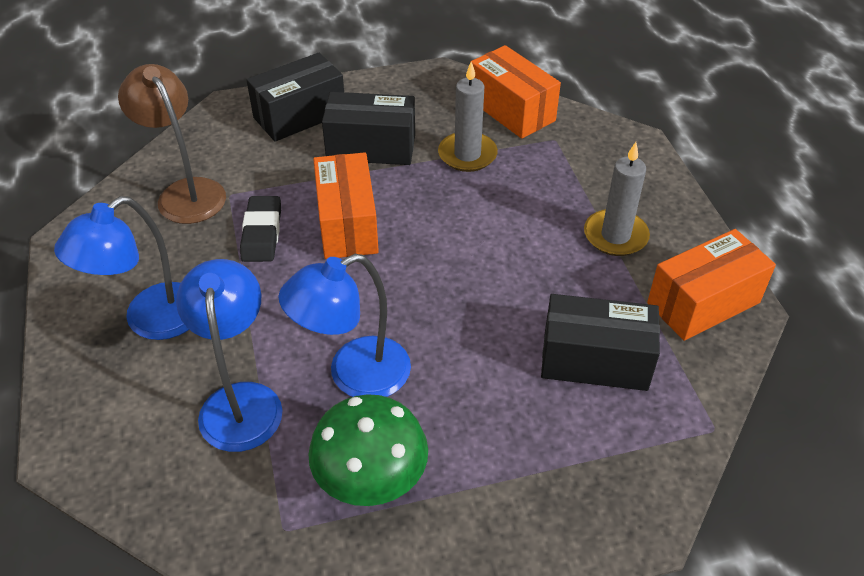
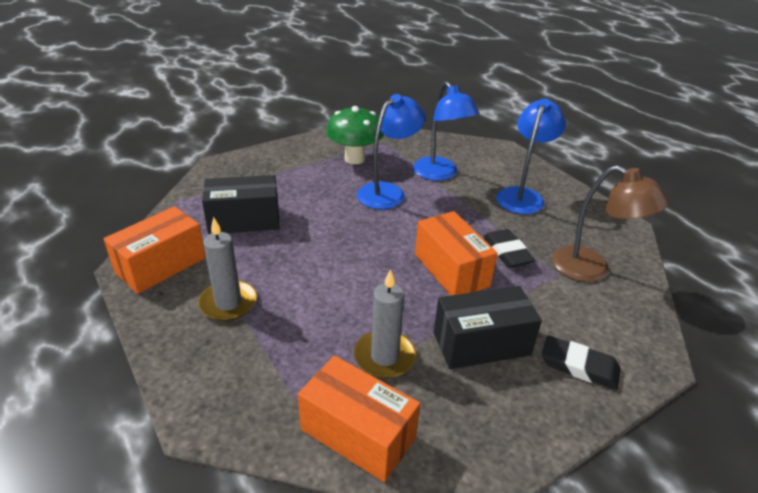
camera: 160 degrees right, 10 degrees down
black box [246,53,344,142] -> black eraser [542,335,621,390]

